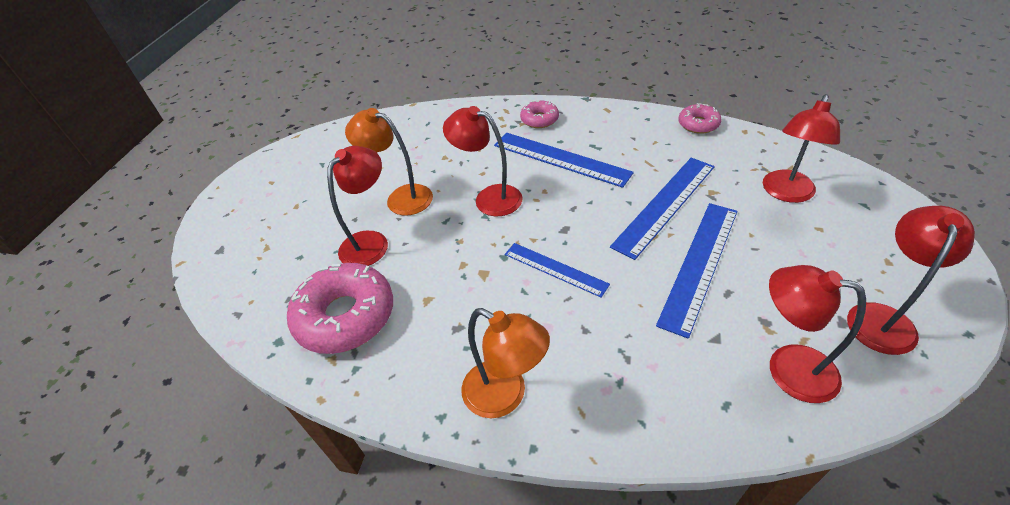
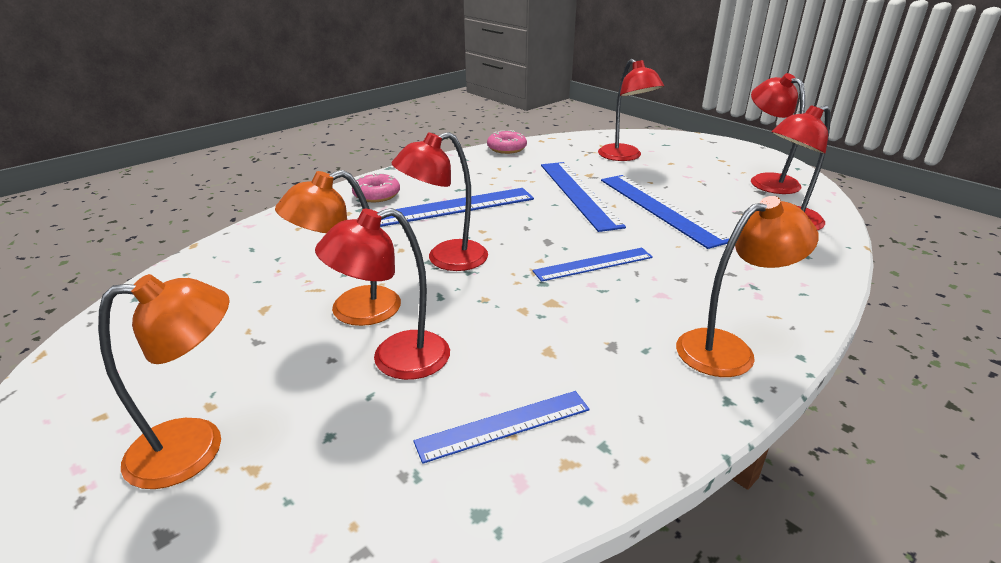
camera: 60 degrees left, 15 degrees down
pink donut [287,263,393,354] -> blue ruler [413,391,590,464]
red lamp [327,146,388,266] -> red lamp turned 90 degrees counterclockwise [315,208,450,380]
none -> orange lamp [98,274,230,489]

